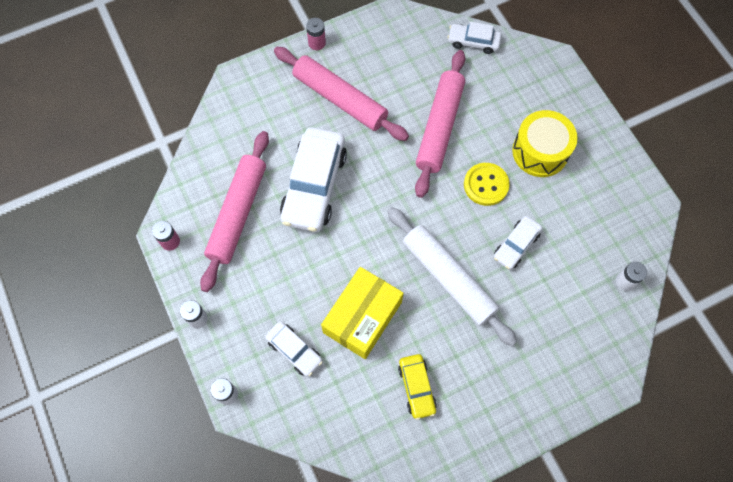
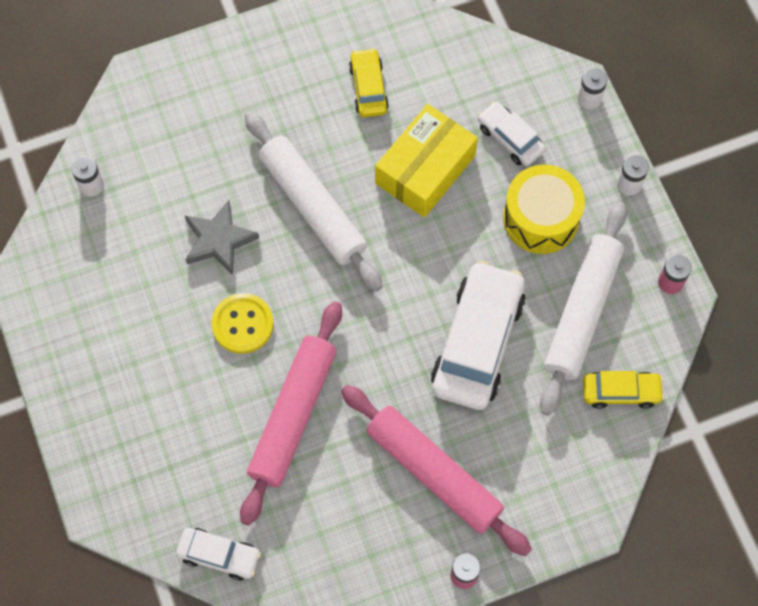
camera: 175 degrees left, 0 degrees up
pink rolling pin [200,131,269,292] -> white rolling pin [540,202,627,416]
white car [494,216,542,270] -> grey star [184,200,259,275]
yellow drum [512,110,578,177] -> yellow drum moved to [503,165,585,254]
none -> yellow car [583,371,664,409]

